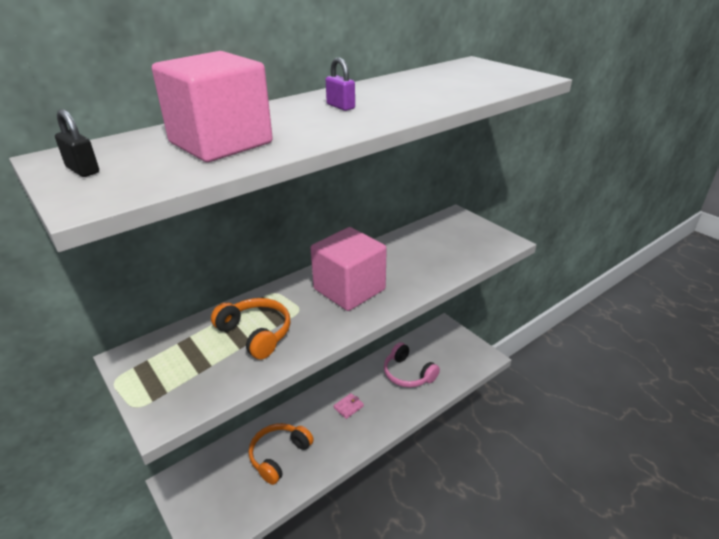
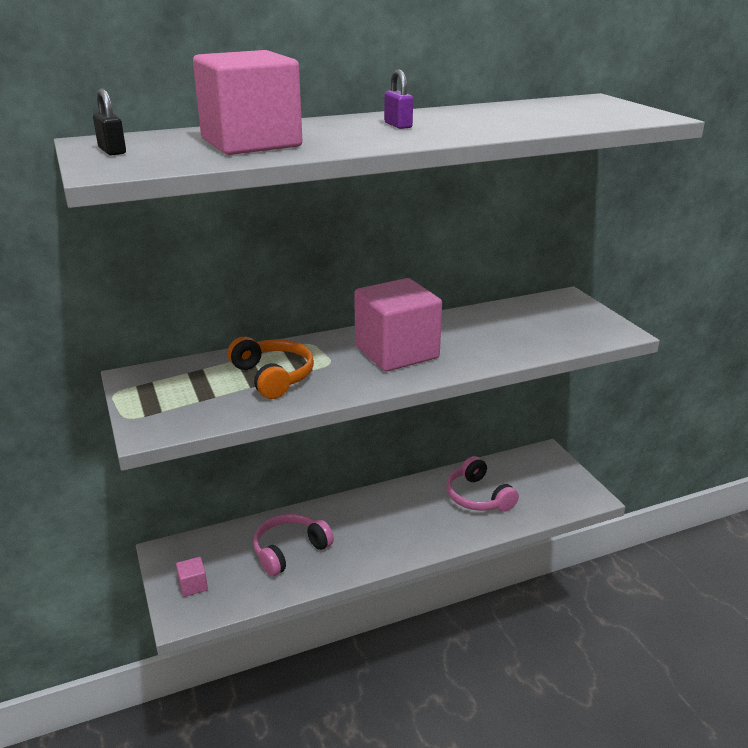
camera: 15 degrees right, 5 degrees down
orange headphones [249,423,314,485] -> pink headphones [253,514,334,576]
pink wallet [333,393,364,419] -> none
none -> pink cube [176,557,208,597]

